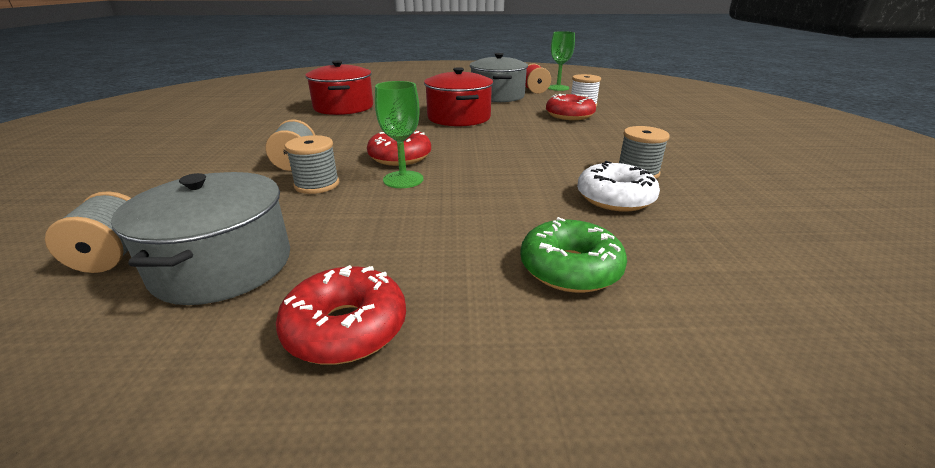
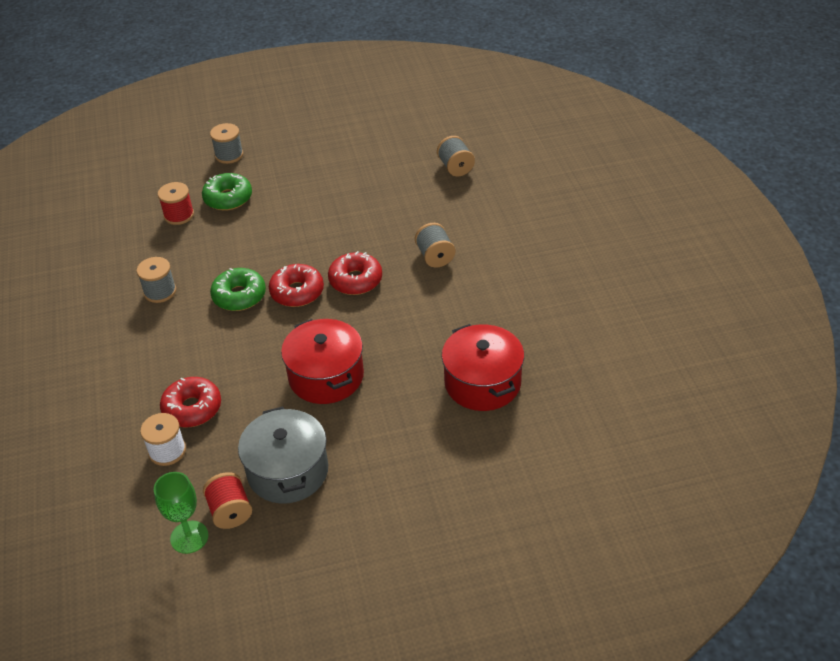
camera: 170 degrees right, 15 degrees up
grey pot [111,172,290,305] -> none
red donut [276,265,406,365] -> red donut moved to [269,264,324,307]
grey spool [285,135,340,194] -> grey spool moved to [210,123,243,164]
green goblet [375,81,423,188] -> none
white donut [577,161,660,212] -> none
none -> red spool [158,182,194,225]
none -> green donut [210,268,266,311]

